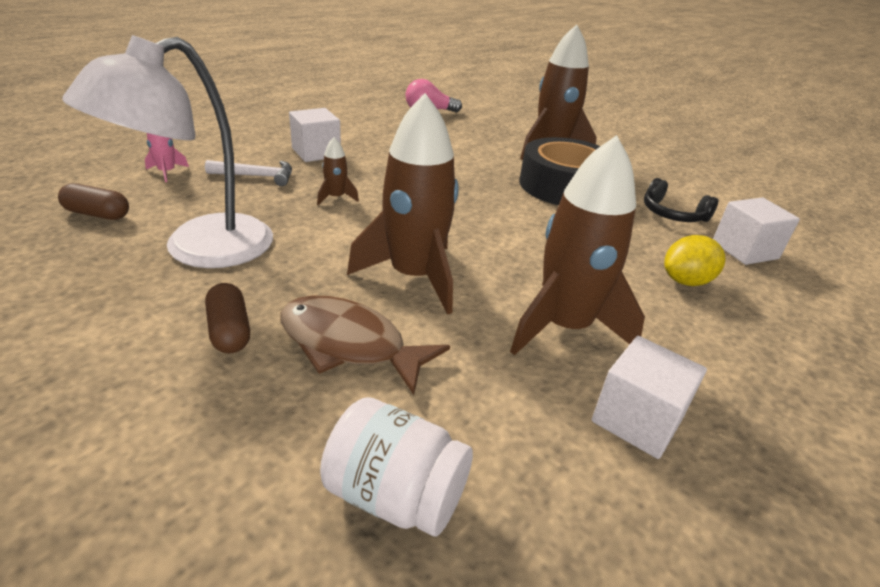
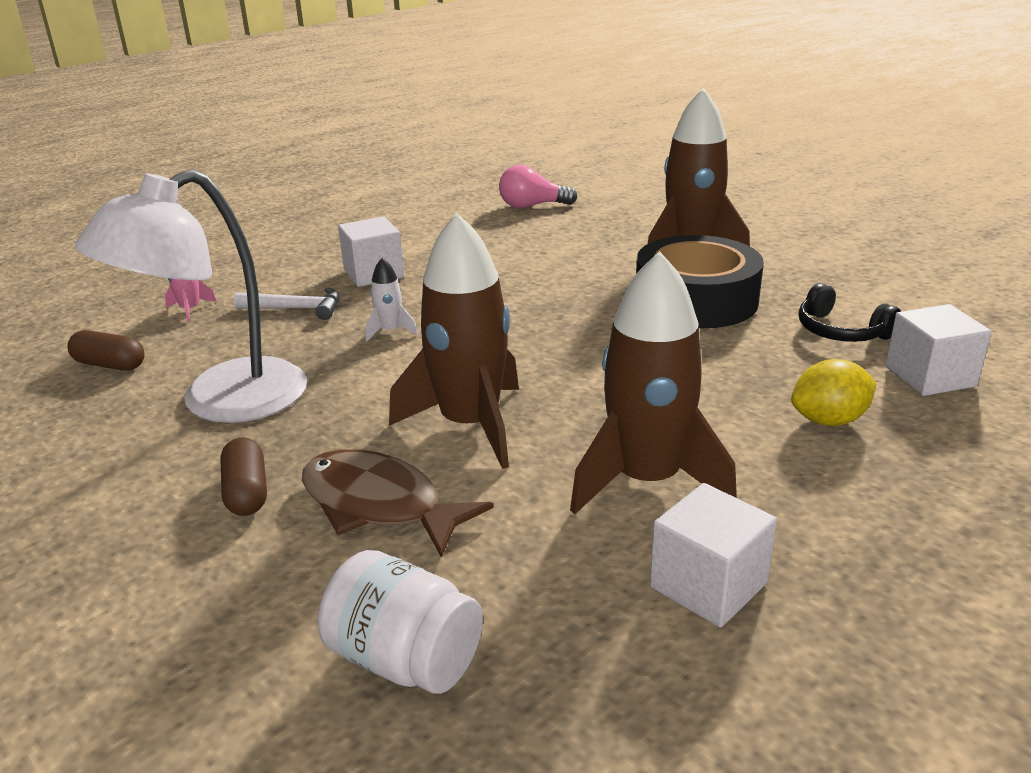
camera: 10 degrees right, 5 degrees down
brown rocket [317,137,359,205] -> white rocket [365,258,418,342]

